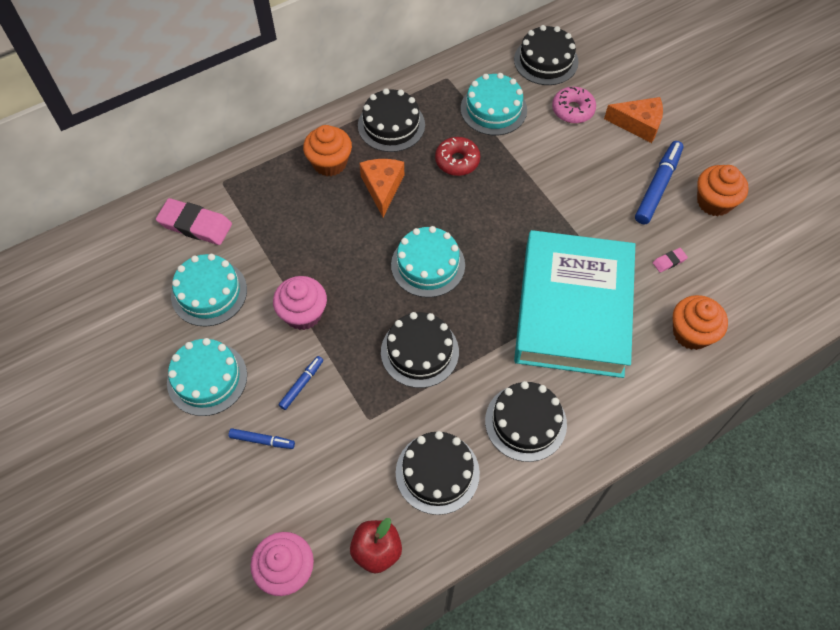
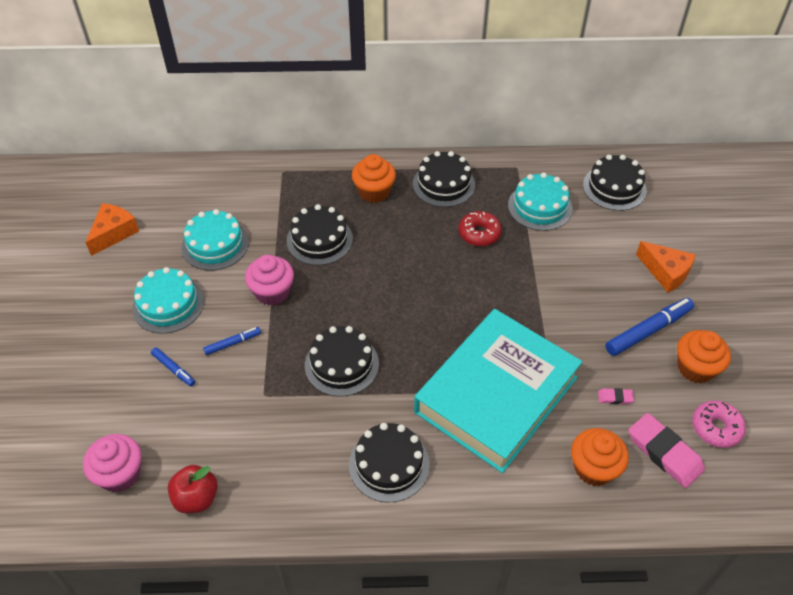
camera: 30 degrees right, 10 degrees down
pink eraser [156,198,232,245] -> pink eraser moved to [628,413,705,488]
orange cheese [359,159,404,217] -> orange cheese moved to [85,203,139,256]
turquoise cake [391,226,465,298] -> none
black cake [396,431,480,515] -> black cake moved to [286,204,353,265]
pink donut [552,87,596,124] -> pink donut moved to [692,400,746,448]

